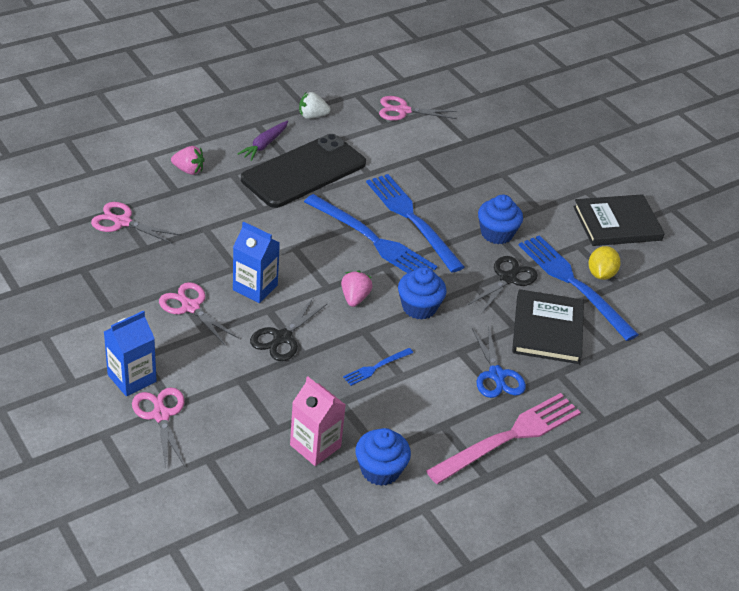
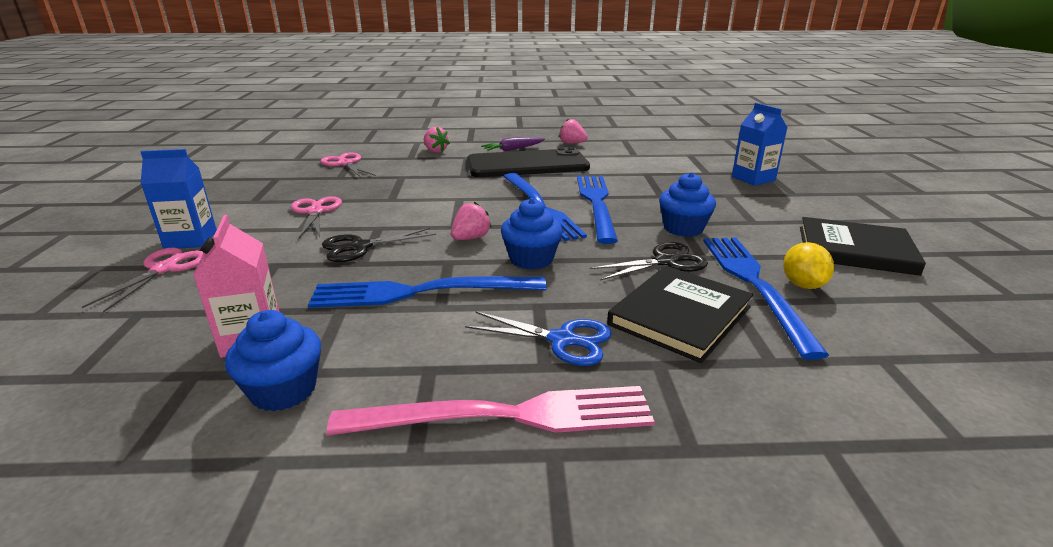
camera: 35 degrees right, 15 degrees down
blue carton [233,222,280,303] -> blue carton moved to [732,103,788,186]
white strawberry [299,92,331,119] -> pink strawberry [559,118,588,144]
blue fork [343,348,413,386] -> blue fork [308,276,546,308], size x2.20
pink scissors [379,96,456,121] -> none
blue scissors [472,325,526,398] -> blue scissors turned 90 degrees counterclockwise [465,311,612,366]
yellow lemon [589,246,621,280] -> yellow lemon turned 45 degrees counterclockwise [783,242,834,289]

